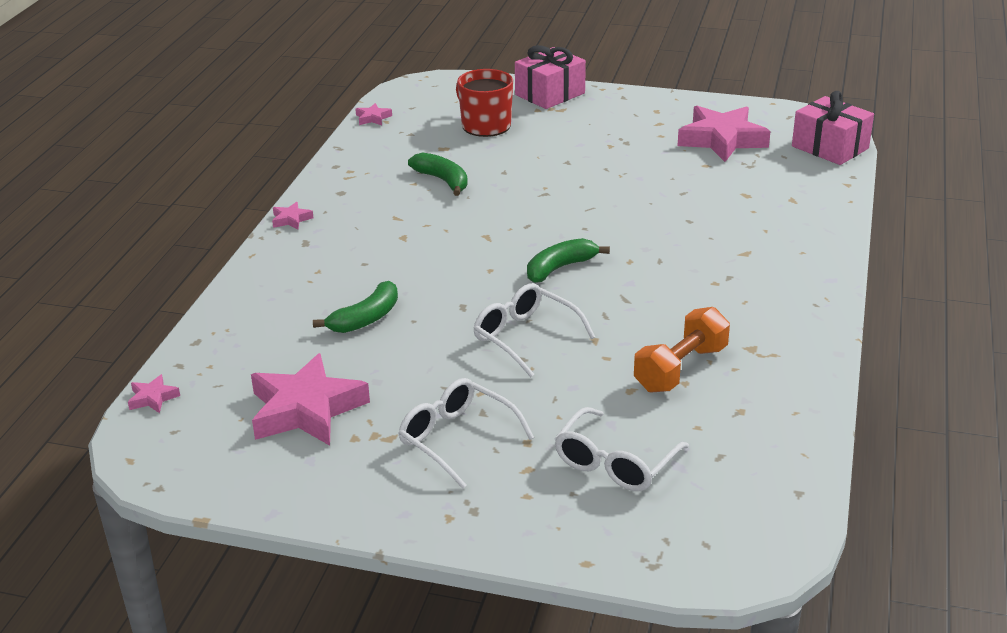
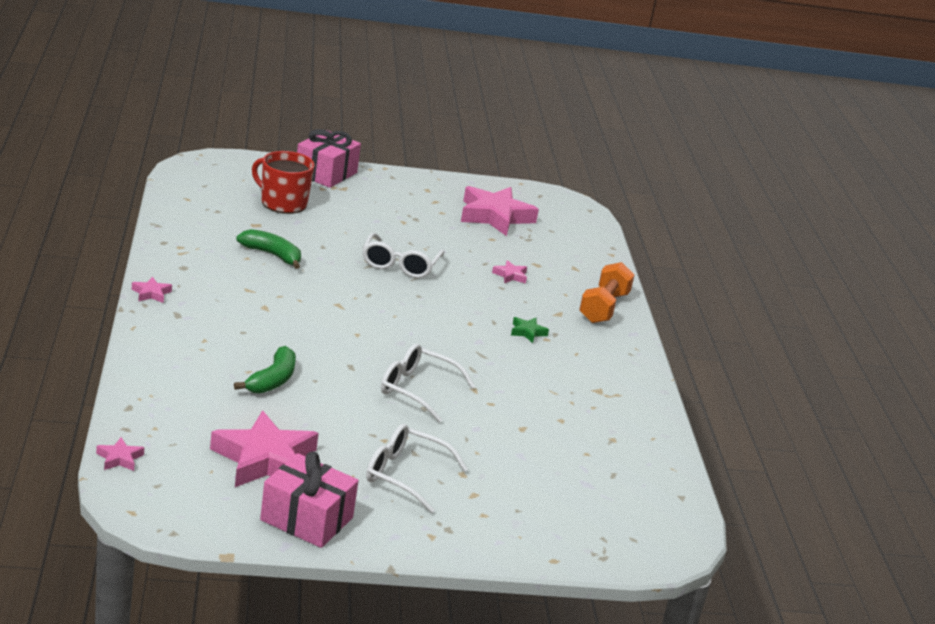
camera: 25 degrees left, 5 degrees down
pink star [355,103,392,125] -> pink star moved to [492,260,527,284]
green banana [527,238,610,283] -> none
white glasses [554,407,689,491] -> white glasses moved to [362,233,444,278]
orange dumbbell [634,307,730,393] -> orange dumbbell moved to [579,262,634,323]
pink gift [792,91,874,165] -> pink gift moved to [260,452,358,548]
none -> green star [511,317,549,343]

